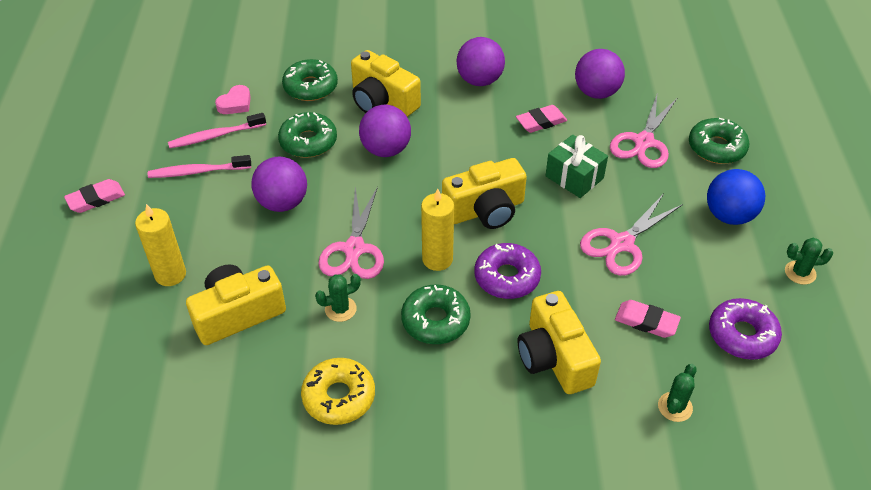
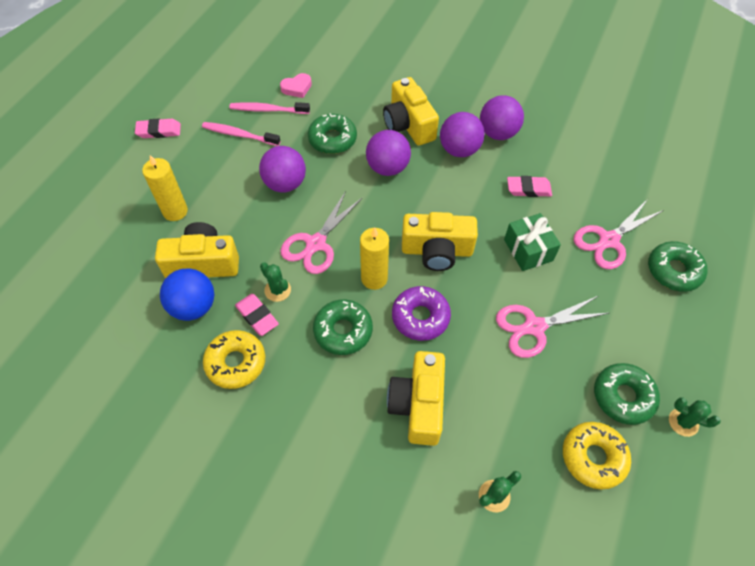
camera: 25 degrees right, 10 degrees up
green donut [282,59,338,101] -> green donut moved to [594,363,660,425]
green cactus [315,274,361,322] -> green cactus turned 45 degrees clockwise [260,263,291,302]
purple ball [575,49,625,99] -> purple ball moved to [440,112,485,157]
pink eraser [615,300,681,338] -> pink eraser moved to [235,294,279,336]
blue ball [707,169,765,225] -> blue ball moved to [160,268,214,321]
purple donut [709,298,782,360] -> yellow donut [563,422,631,490]

